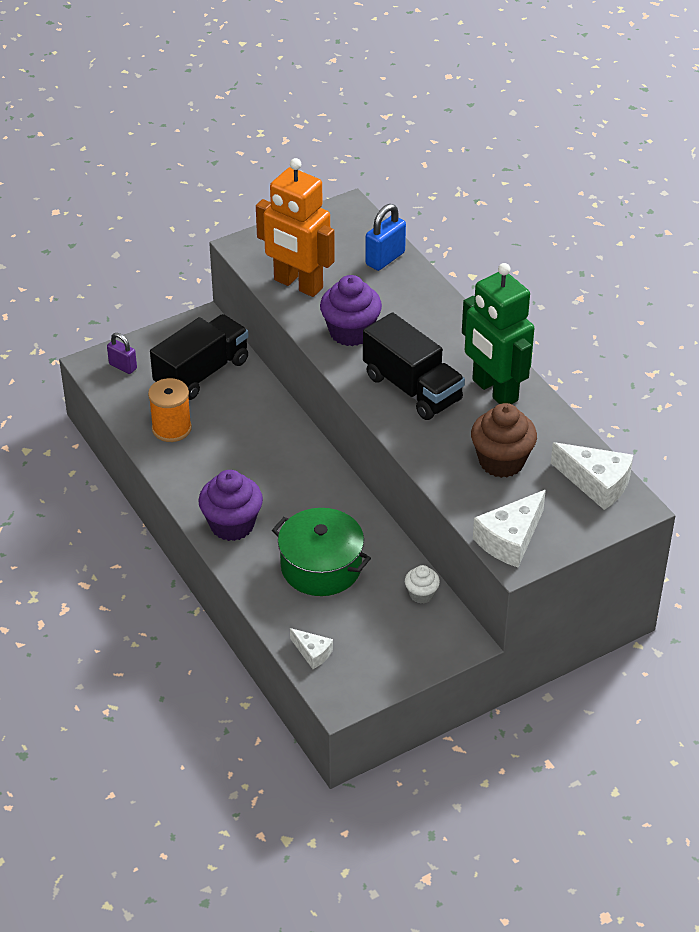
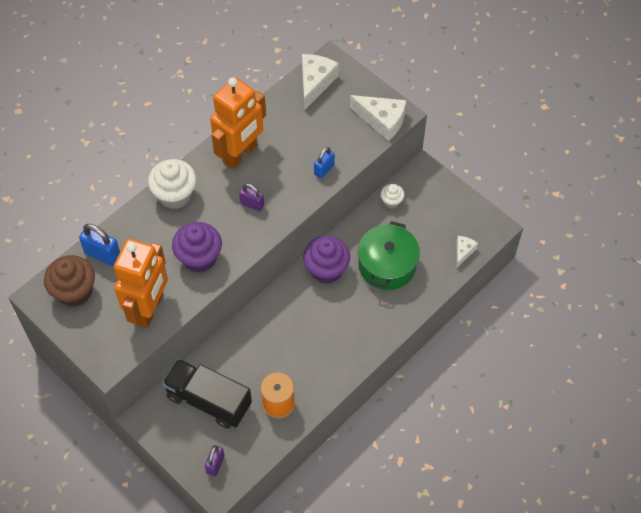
camera: 105 degrees left, 15 degrees up
purple cupcake [198,470,263,541] -> purple cupcake moved to [303,236,350,284]
black truck [363,312,465,420] -> purple padlock [239,184,264,212]
green robot [462,263,534,404] -> orange robot [210,77,266,169]
brown cupcake [471,403,537,478] -> brown cupcake moved to [44,255,95,307]
none -> white cupcake [148,159,196,209]
none -> blue padlock [314,147,335,179]

